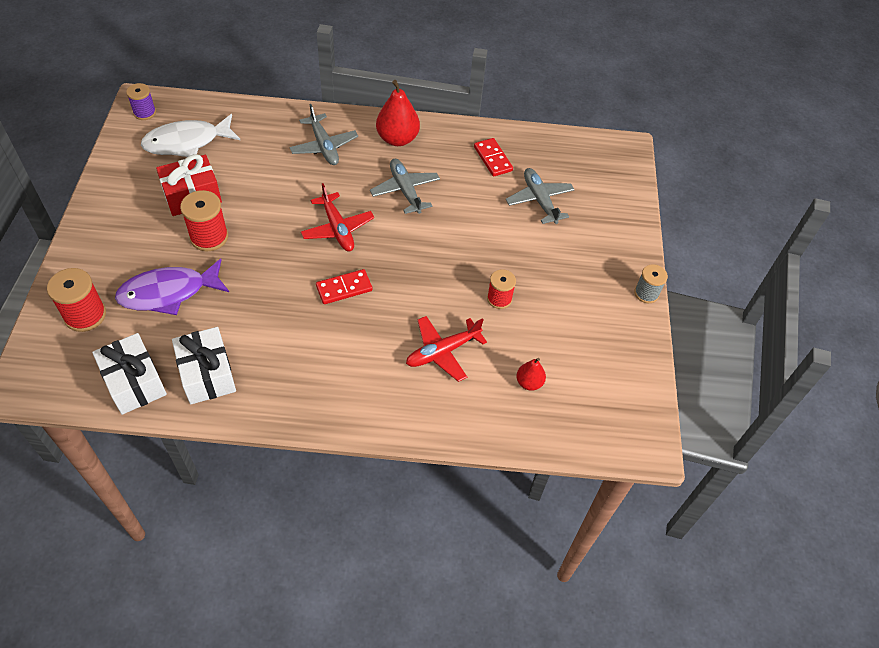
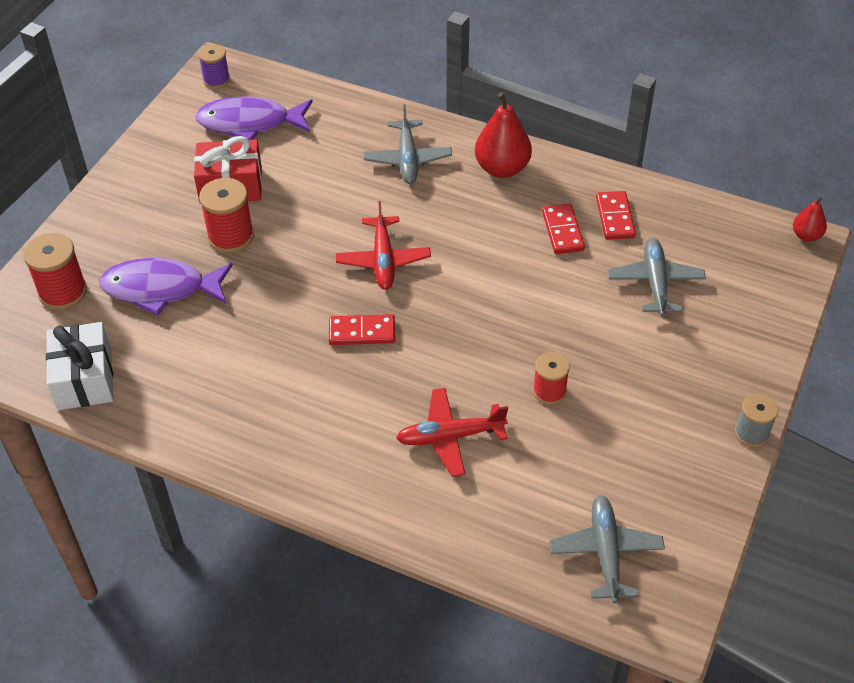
camera: 25 degrees right, 5 degrees down
white fish [141,114,240,157] -> purple fish [195,96,313,140]
white gift [172,327,236,405] -> none
grey plane [370,159,440,214] -> grey plane moved to [549,495,665,603]
red pear [516,358,546,391] -> red pear moved to [793,197,827,242]
none -> red domino [542,203,585,254]

